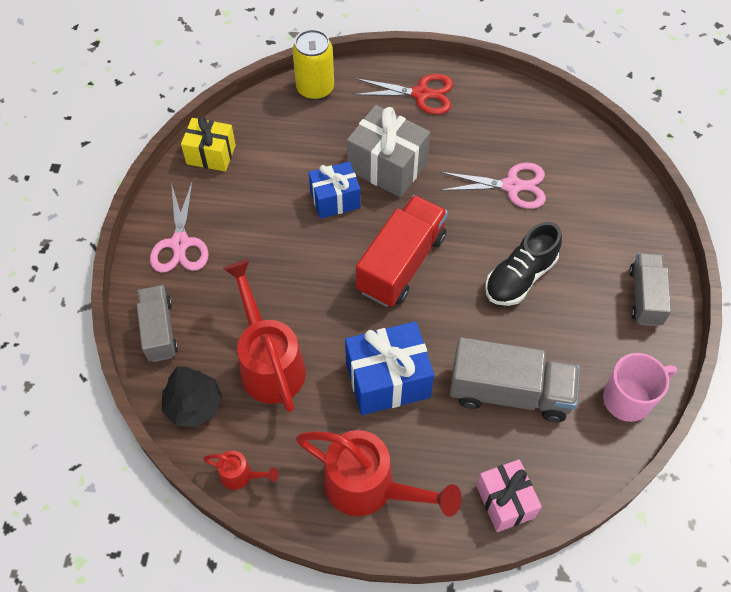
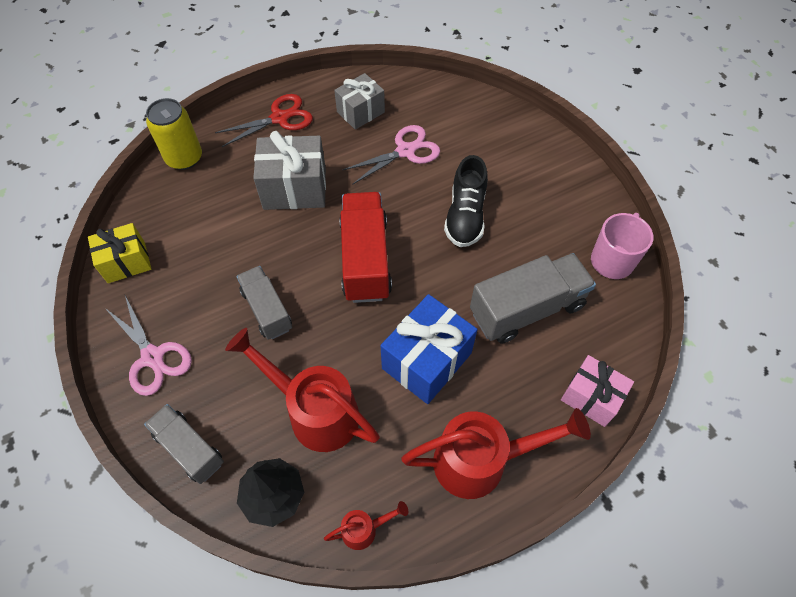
camera: 35 degrees left, 0 degrees up
blue gift [309,161,361,219] -> none
grey truck [629,253,671,326] -> grey truck moved to [237,266,292,339]
none -> grey gift [334,73,385,130]

